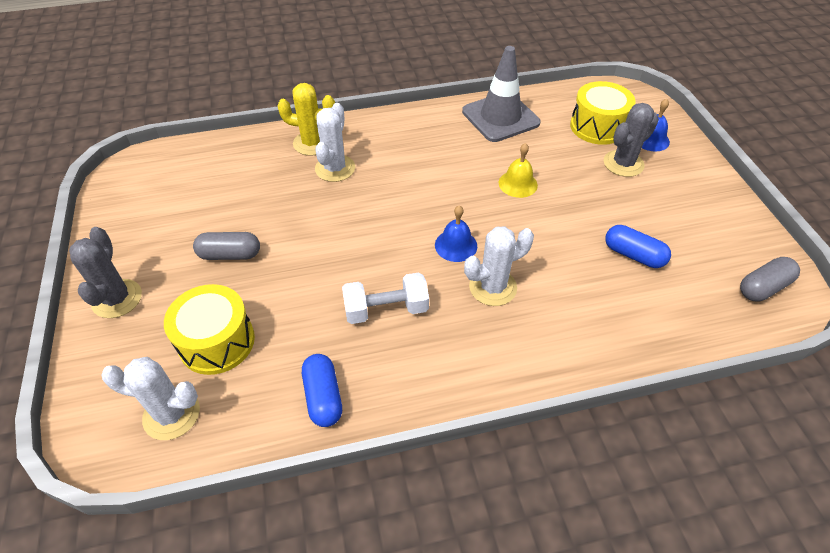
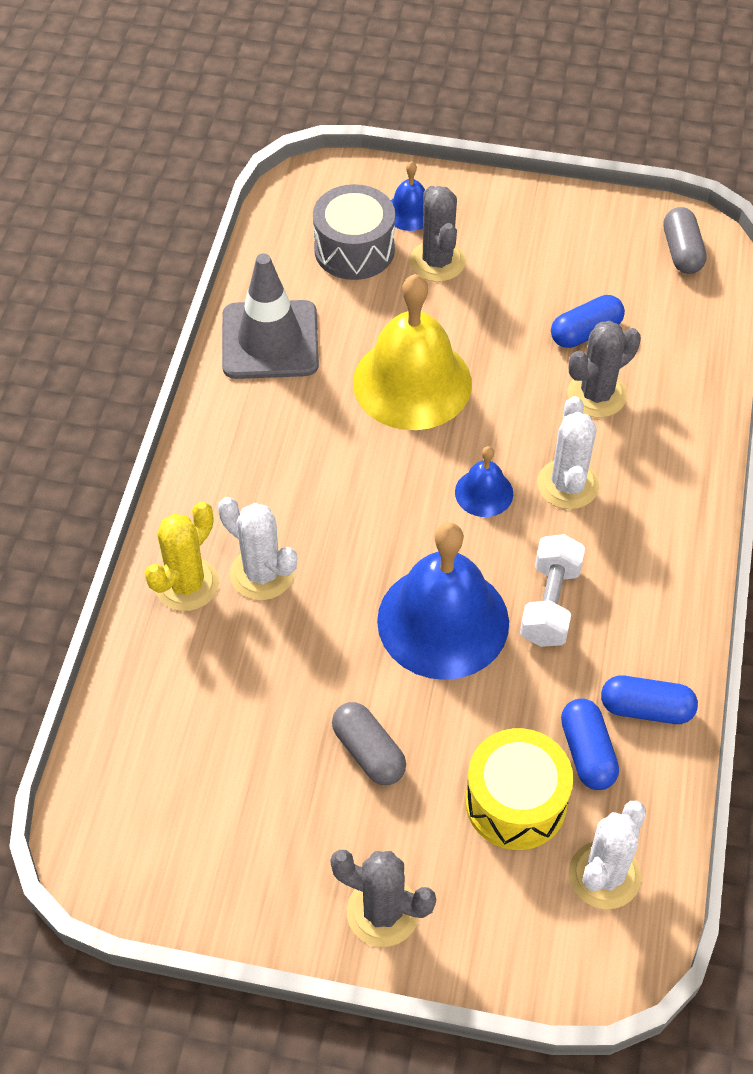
camera: 65 degrees left, 5 degrees up
grey capsule [193,232,260,260] -> grey capsule turned 60 degrees counterclockwise [332,702,406,785]
yellow bell [499,143,538,198] -> yellow bell [353,274,472,430], size x2.14
yellow drum [570,81,636,145] -> grey drum [313,184,395,280]
none -> blue bell [377,523,509,680]
none -> blue capsule [561,698,619,790]
none -> grey cactus [567,321,641,418]

